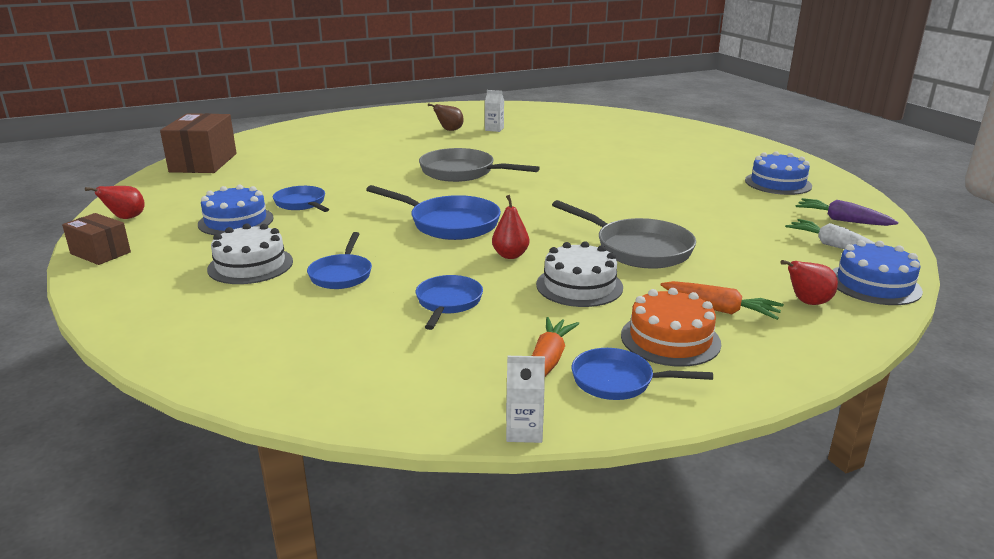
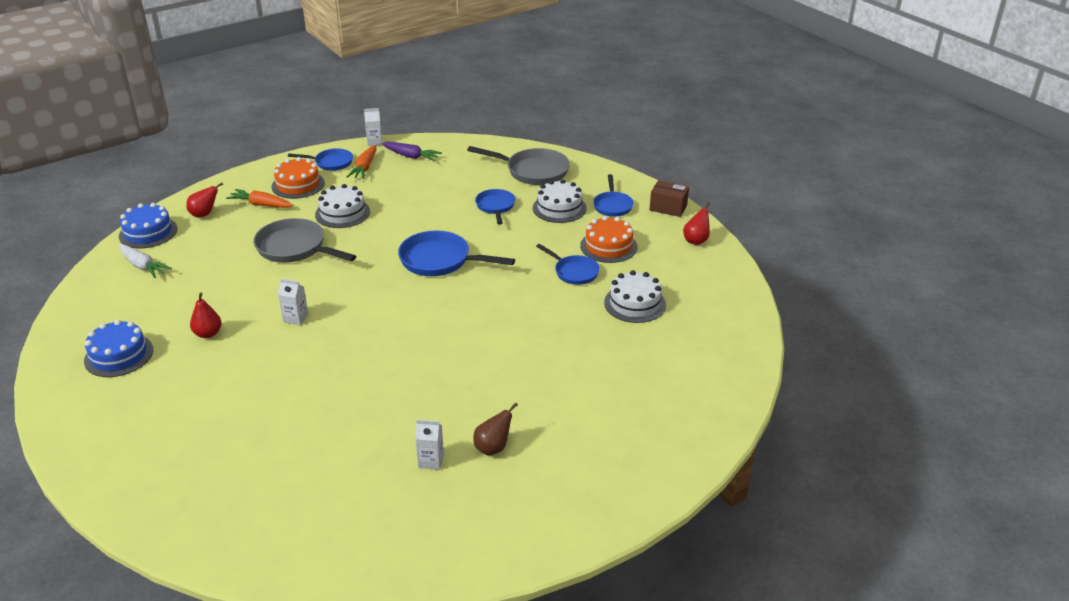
camera: 170 degrees right, 10 degrees up
brown box [160,113,236,173] -> none
blue cake [198,185,274,235] -> orange cake [580,216,637,263]
blue pan [416,275,483,330] -> blue pan moved to [593,174,634,217]
grey pan [419,148,540,182] -> grey pan moved to [467,146,570,185]
red pear [492,195,529,259] -> red pear moved to [190,293,222,338]
purple carrot [796,198,898,226] -> purple carrot moved to [382,142,442,161]
none -> white carton [278,279,308,325]
none -> white cake [604,270,666,323]

